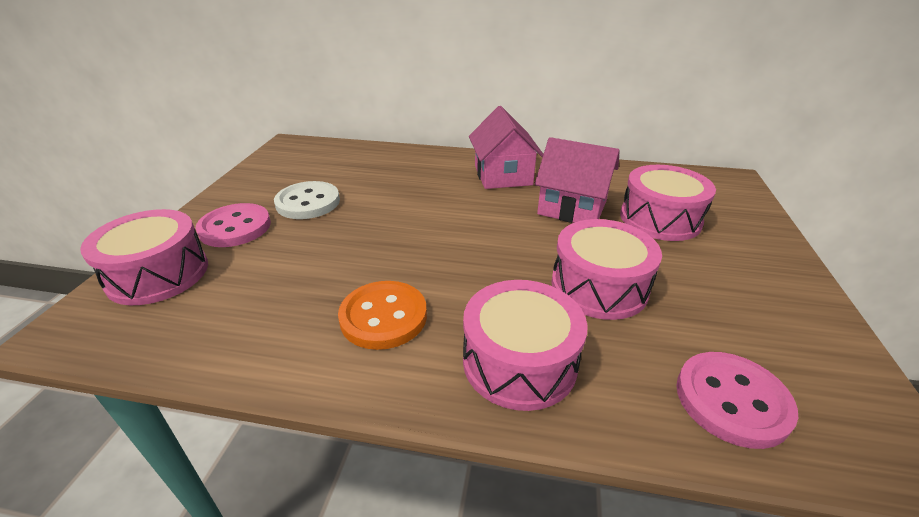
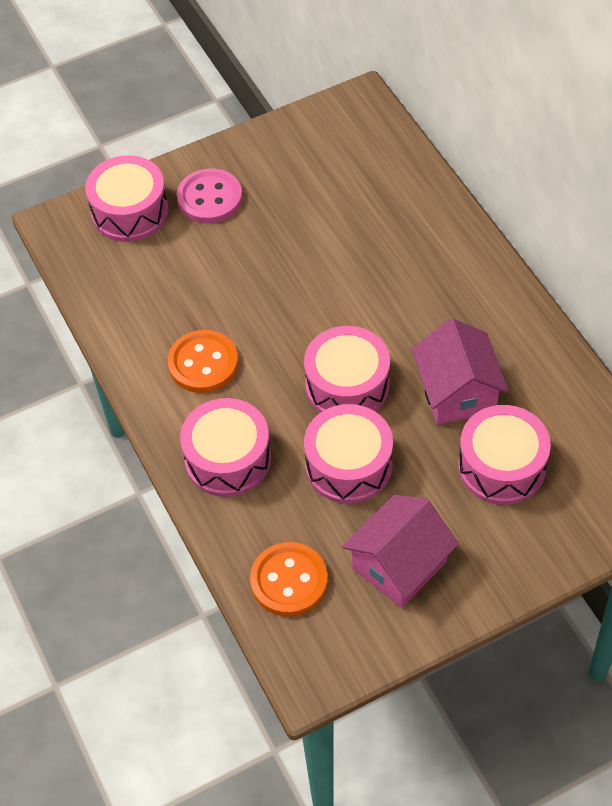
camera: 55 degrees right, 20 degrees up
white button [274,181,340,219] -> none
pink house [469,106,543,189] -> pink house moved to [342,495,459,608]
pink button [676,352,798,449] -> orange button [250,542,328,616]
none -> pink drum [304,326,390,413]

